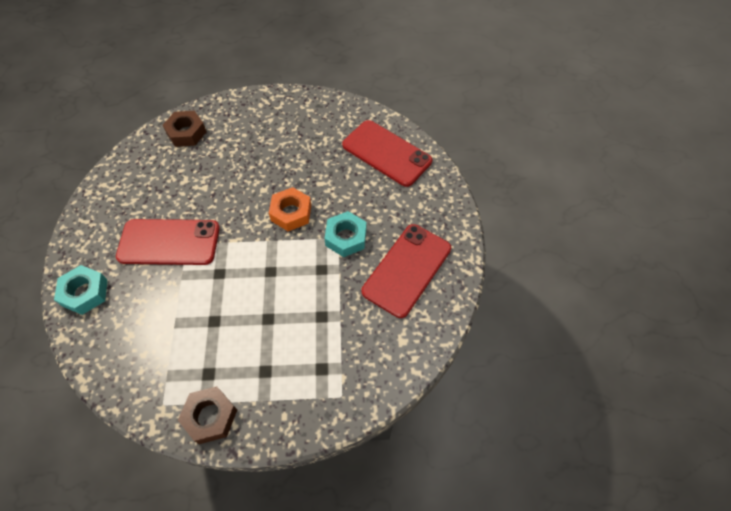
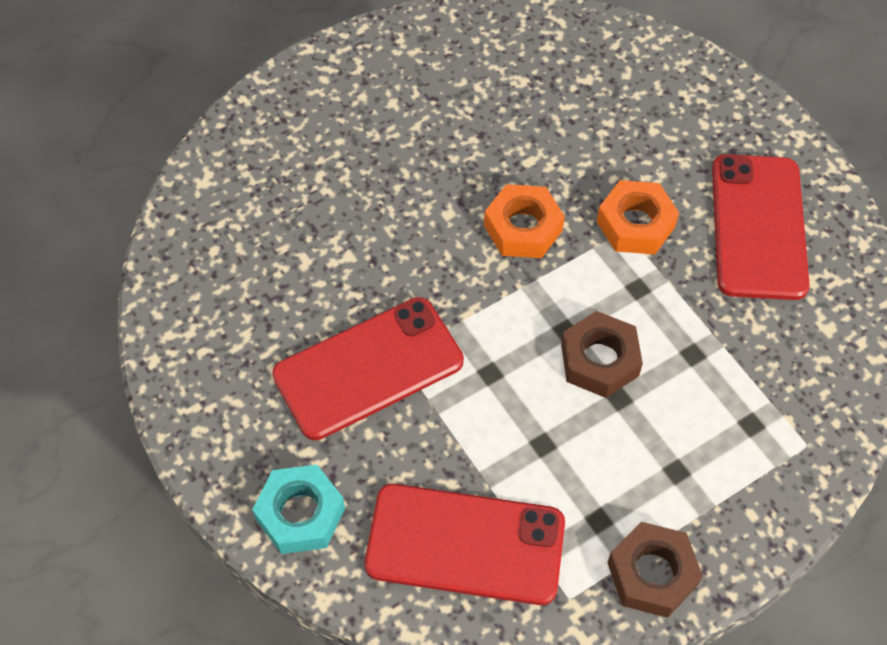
camera: 30 degrees left, 0 degrees up
brown nut [163,111,207,147] -> brown nut moved to [561,311,643,398]
turquoise nut [324,211,366,257] -> orange nut [596,180,679,254]
red phone [342,120,432,187] -> red phone moved to [365,484,565,605]

